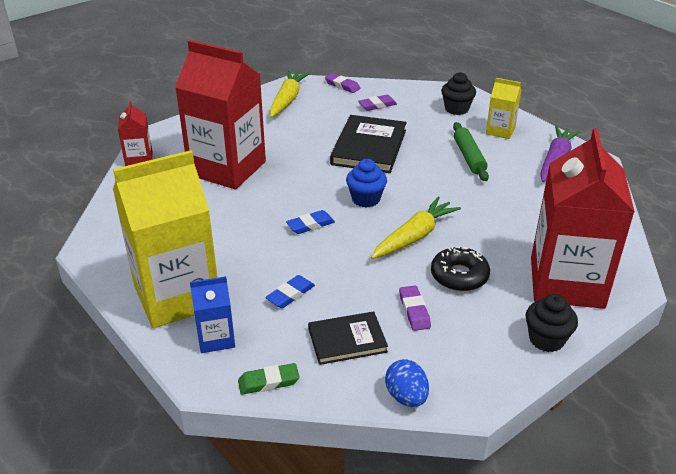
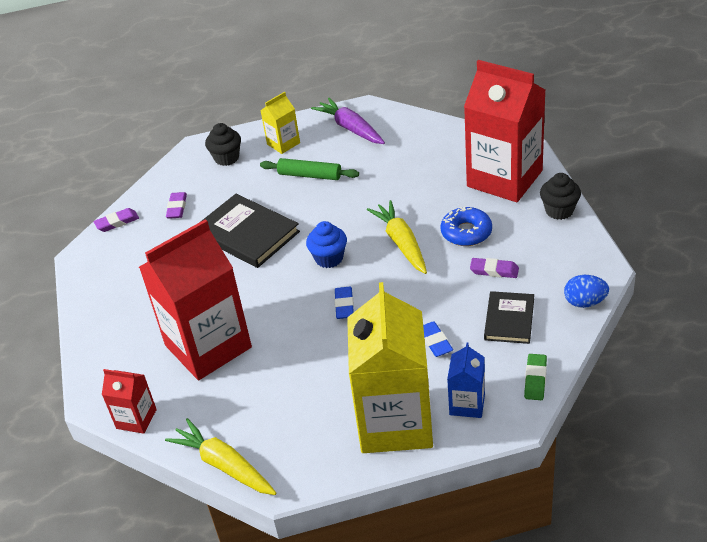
camera: 60 degrees left, 5 degrees up
yellow carrot [270,71,310,118] -> yellow carrot moved to [165,418,277,495]
black donut [431,246,490,291] -> blue donut [440,206,492,246]

